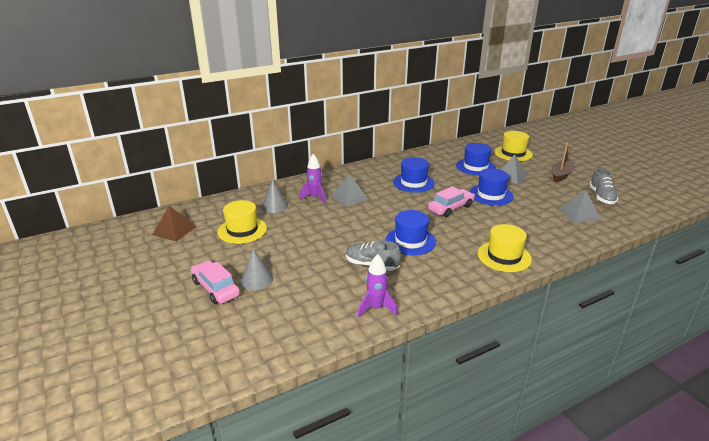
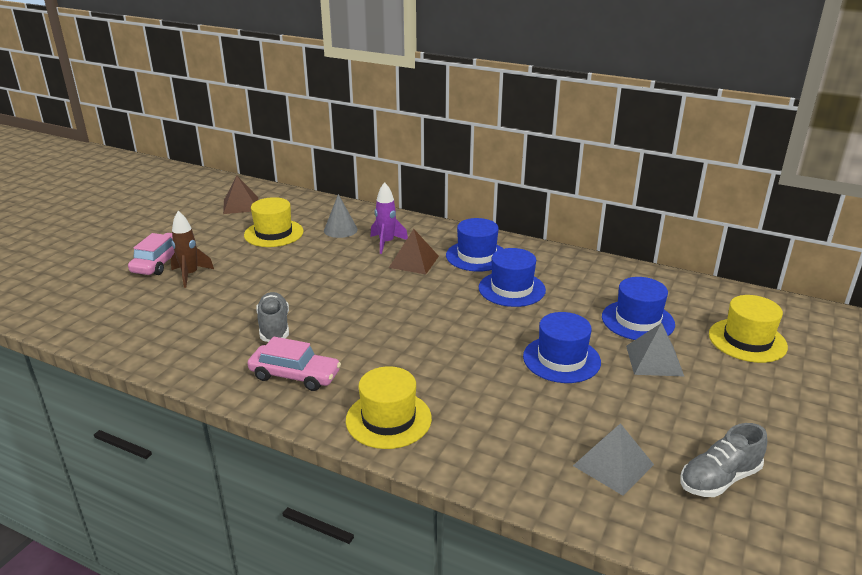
camera: 55 degrees right, 0 degrees up
grey cone [240,249,273,290] -> brown rocket [171,211,214,288]
grey pyramid [331,174,368,207] -> brown pyramid [389,229,439,274]
purple rocket [357,254,398,318] -> none
blue hat [386,210,436,255] -> blue hat moved to [446,218,503,272]
pink car [428,187,475,217] -> pink car moved to [247,337,341,391]
brown boat [552,142,575,182] -> none

